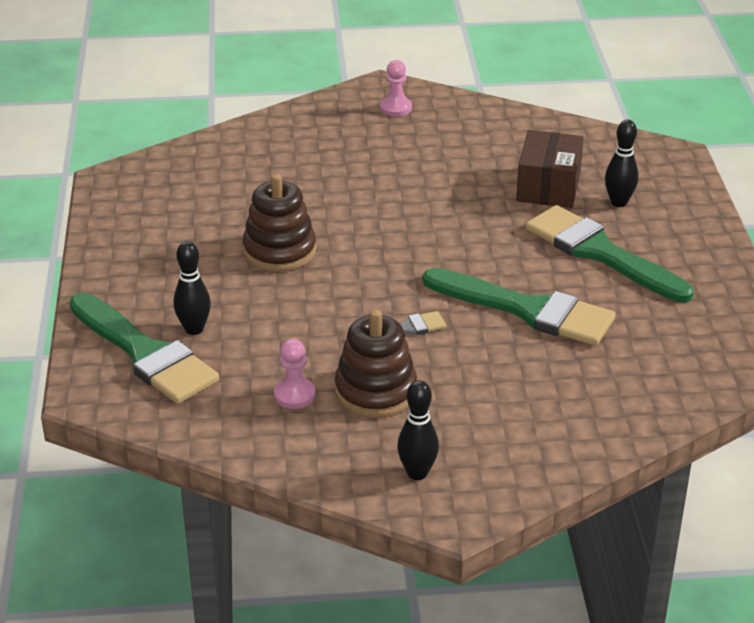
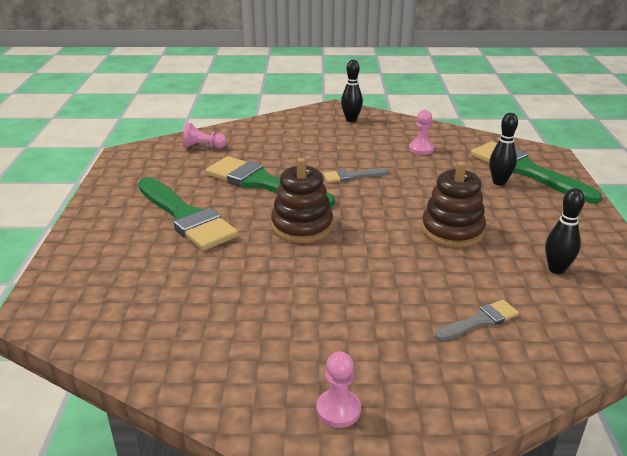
camera: 175 degrees left, 5 degrees down
brown stacking toy [335,309,417,418] -> brown stacking toy moved to [271,158,333,243]
brown box [516,130,584,208] -> none
black bowling pin [605,119,639,207] -> black bowling pin moved to [545,188,585,274]
none -> pink pawn [183,123,227,148]
none -> grey brush [435,300,519,341]

